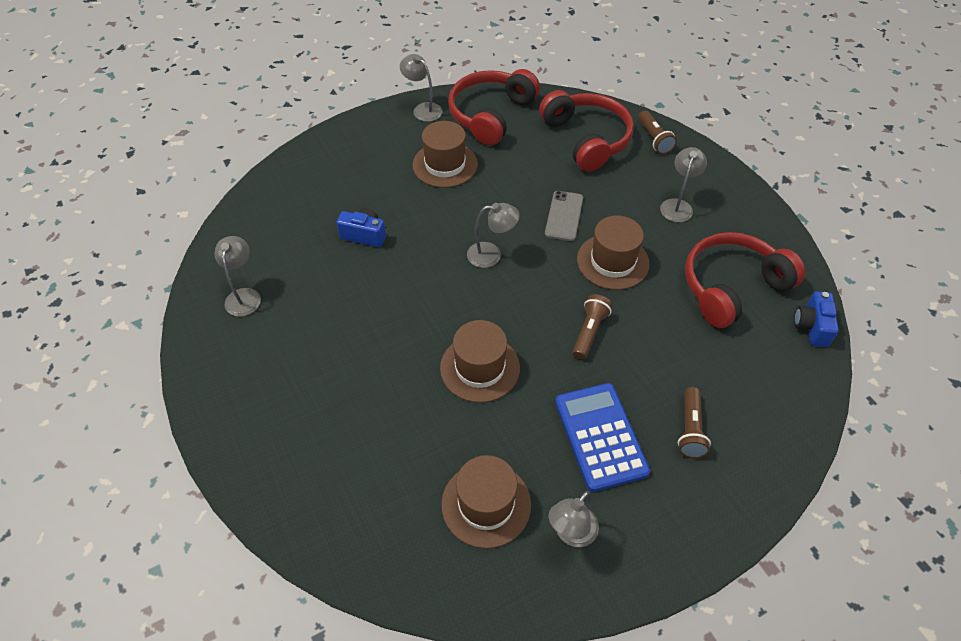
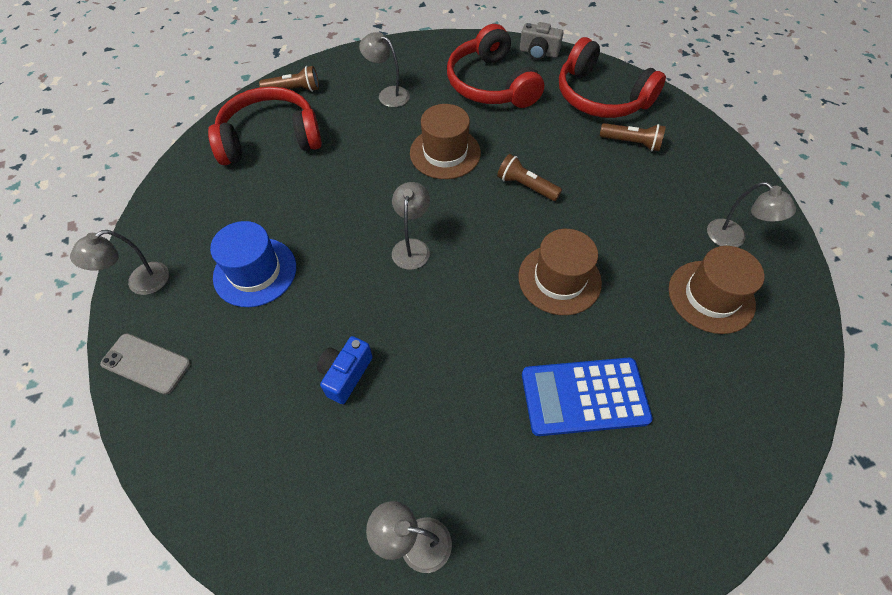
camera: 80 degrees left, 5 degrees up
brown hat [412,121,478,188] -> blue hat [210,221,296,307]
red headphones [448,69,540,146] -> red headphones moved to [559,37,666,118]
grey phone [545,191,583,241] -> grey phone moved to [100,333,191,395]
blue calculator [555,383,650,492] -> blue calculator moved to [522,358,653,436]
blue camera [794,291,839,347] -> grey camera [520,22,563,60]

